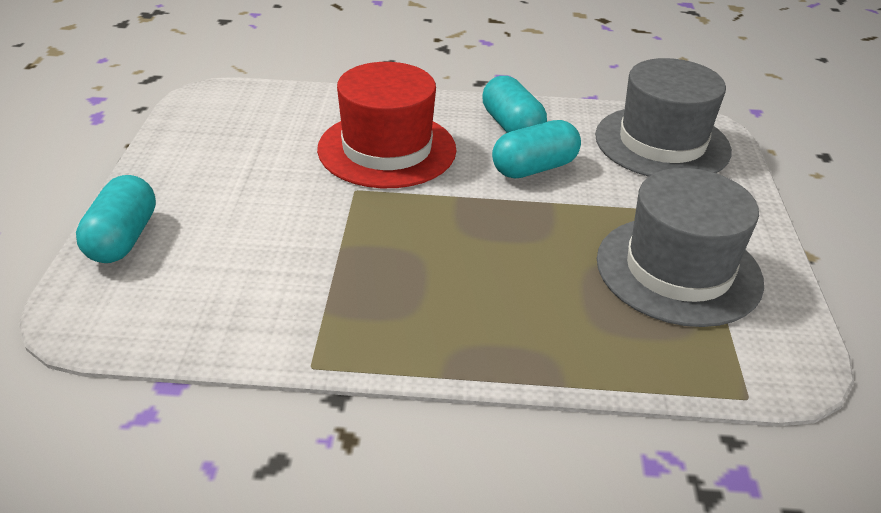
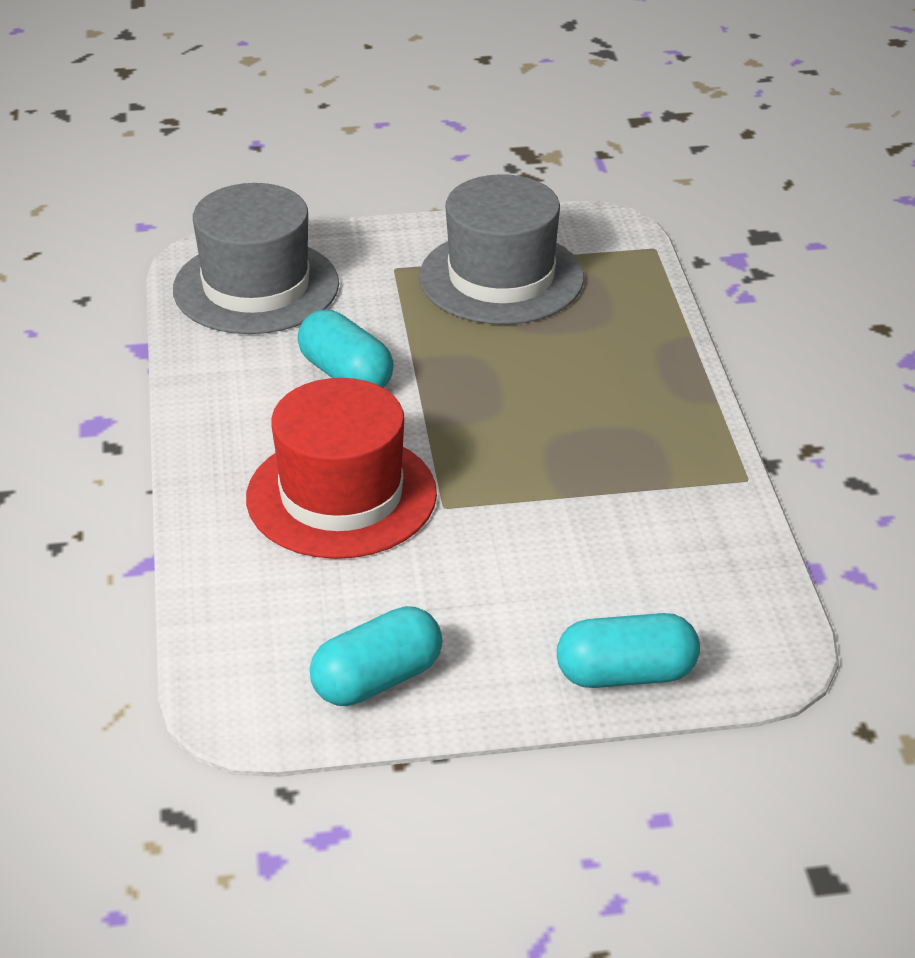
camera: 100 degrees left, 0 degrees up
turquoise capsule [482,76,547,133] -> turquoise capsule moved to [310,606,442,706]

